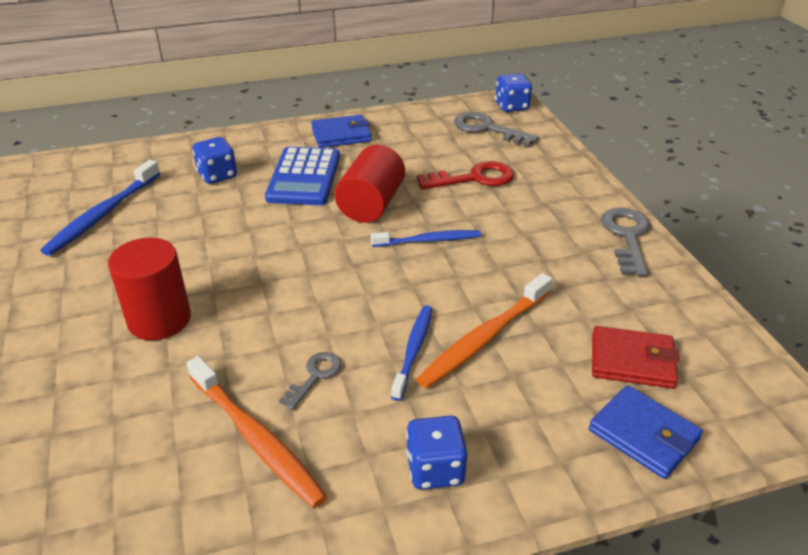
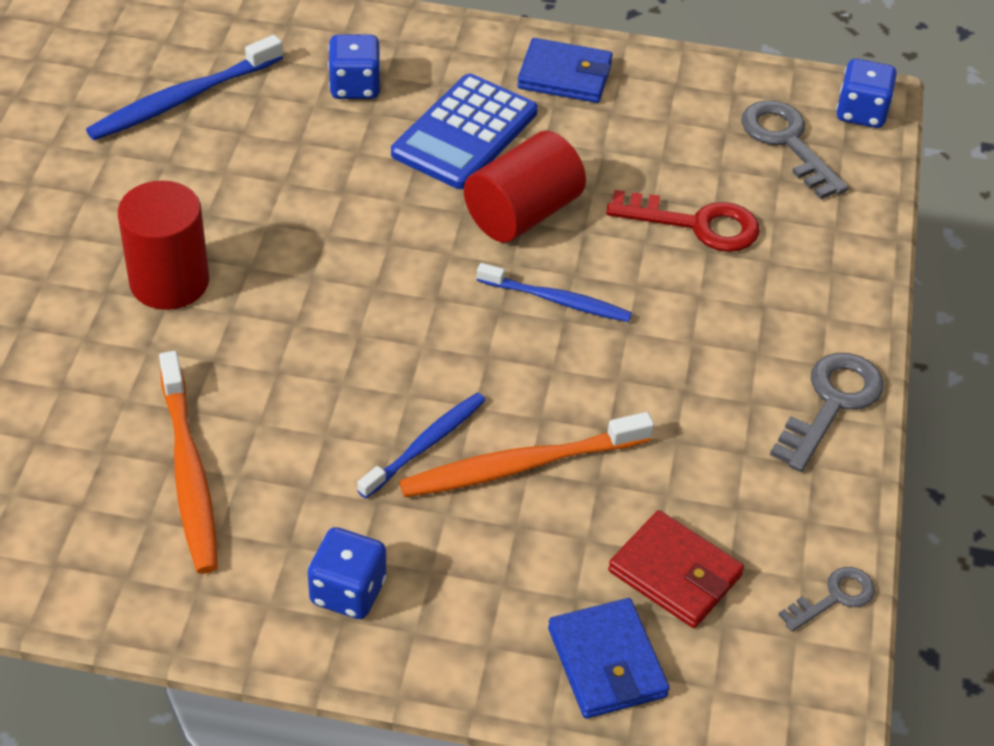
camera: 25 degrees right, 10 degrees up
grey key [279,352,342,410] -> grey key moved to [778,567,875,632]

